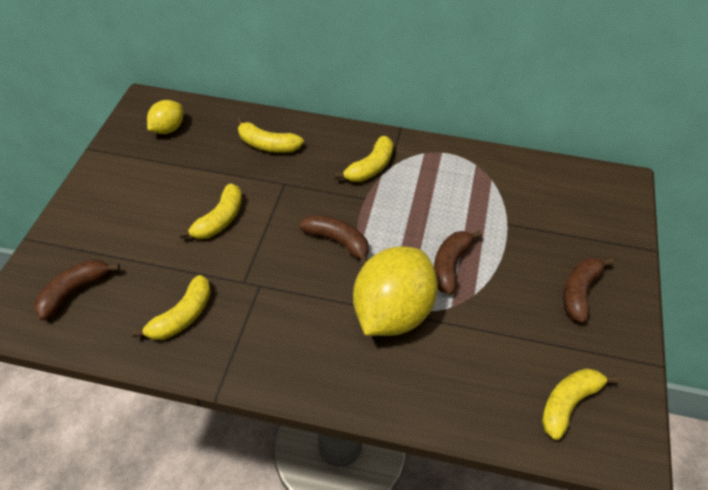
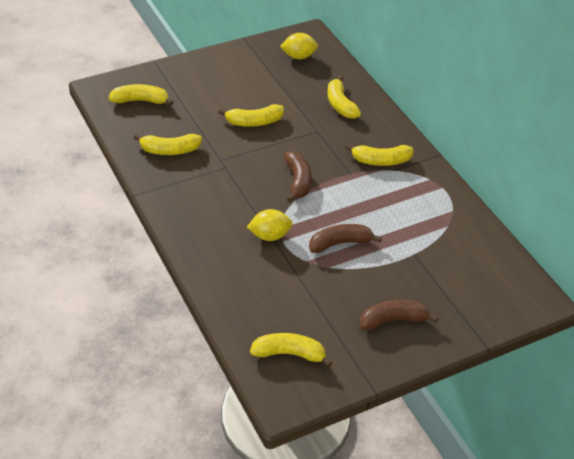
camera: 50 degrees right, 5 degrees down
brown banana [34,259,120,321] -> yellow banana [109,84,174,105]
yellow lemon [353,246,438,336] -> yellow lemon [247,209,293,241], size x0.50

